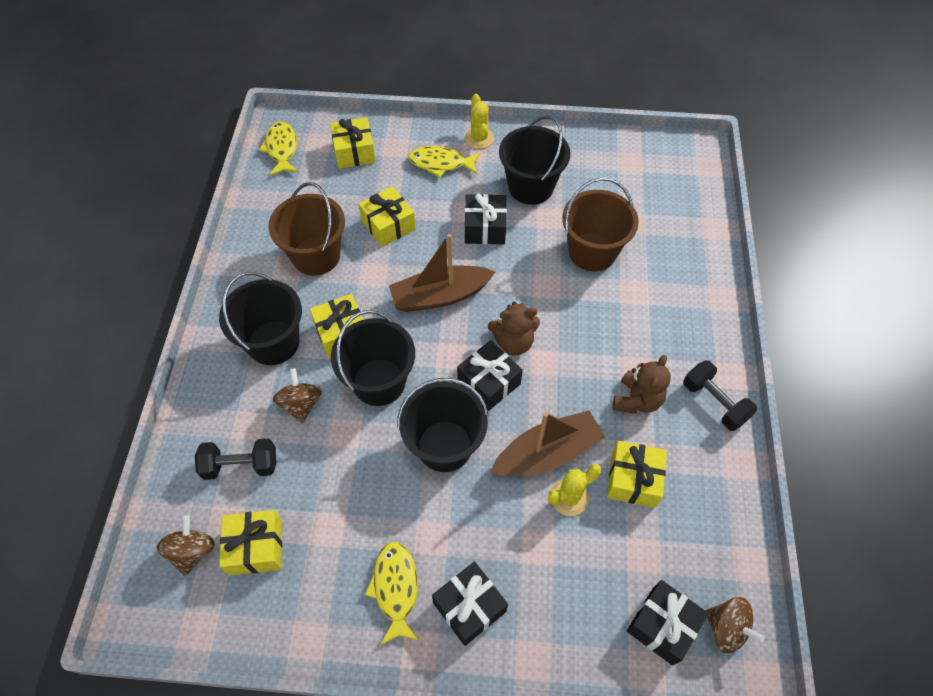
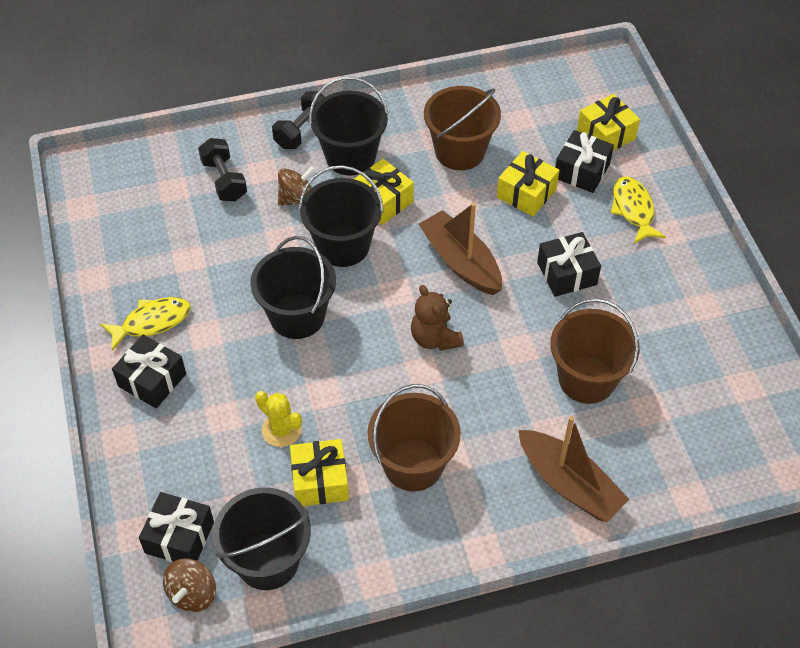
camera: 70 degrees right, 5 degrees down
brown spinning top [156,515,215,576] -> none
yellow gift [219,510,282,575] -> none
yellow fish [259,121,298,176] -> none
black gift [457,340,523,411] -> black gift moved to [555,130,614,193]
yellow cactus [465,94,494,149] -> none
brown boat [491,410,605,477] -> brown boat moved to [518,416,630,522]
black bucket [499,115,571,205] -> black bucket moved to [212,487,311,590]
brown teddy bear [613,355,671,414] -> brown bucket [368,384,461,492]
black dumbbell [683,360,757,431] -> black dumbbell moved to [272,91,324,149]

